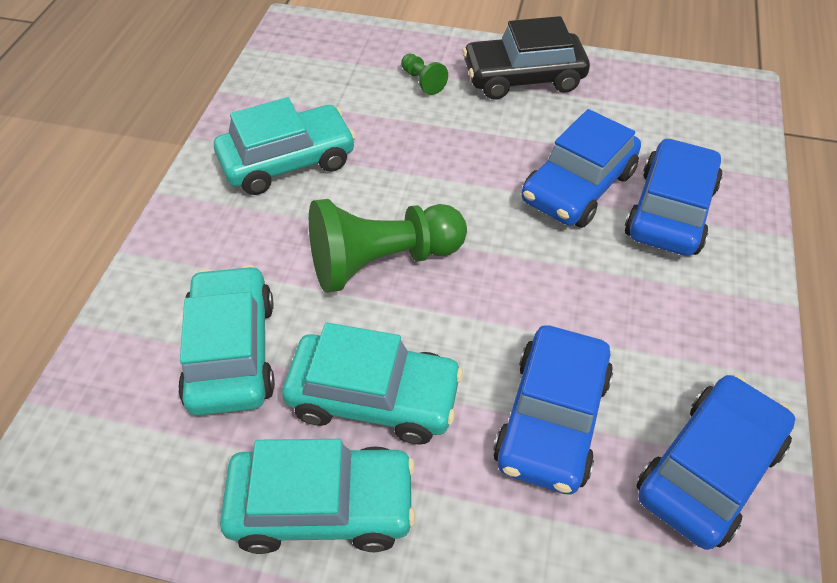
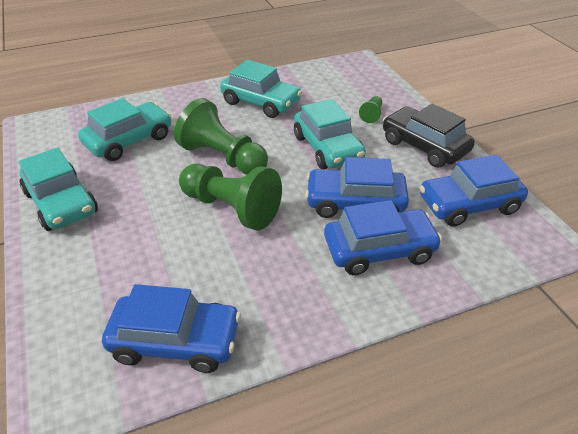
camera: 55 degrees right, 10 degrees down
turquoise car [282,323,463,445] -> turquoise car moved to [294,99,366,169]
blue car [493,325,613,495] -> blue car moved to [419,155,528,227]
none -> green pawn [179,164,282,230]

